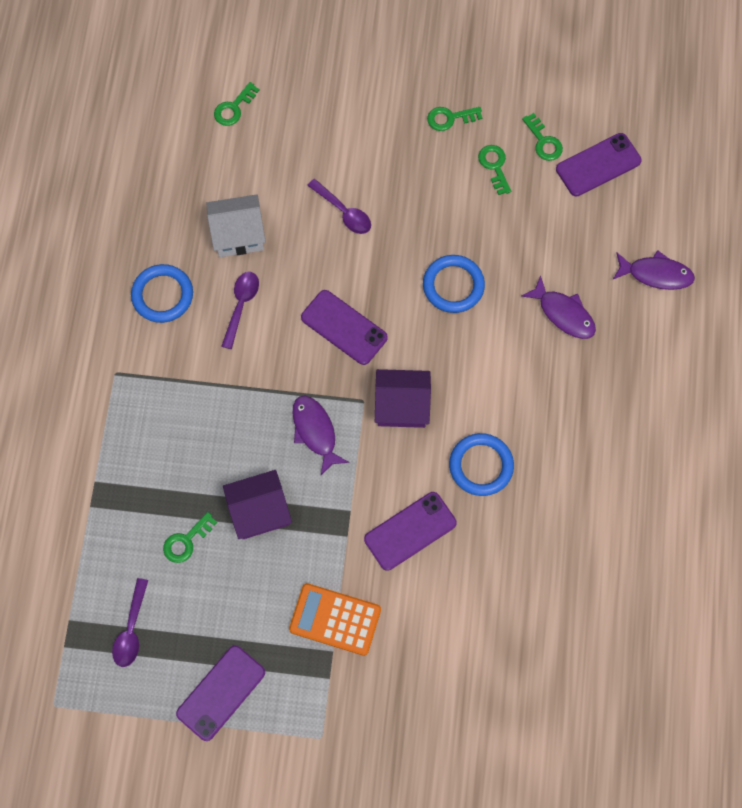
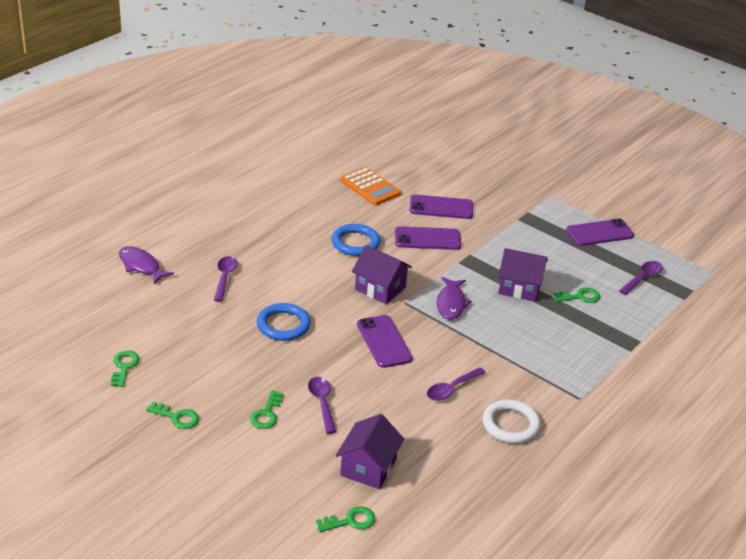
camera: 150 degrees left, 35 degrees down
blue ring [131,264,193,323] -> white ring [483,399,541,443]
white house [206,194,266,257] -> none
orange calculator [289,583,381,656] -> orange calculator moved to [340,167,401,205]
green key [478,145,511,195] -> green key moved to [250,391,283,429]
purple fish [521,275,596,339] -> purple spoon [214,256,238,302]
purple phone [556,133,642,196] -> purple phone moved to [409,195,473,219]
none -> purple house [336,414,404,489]

